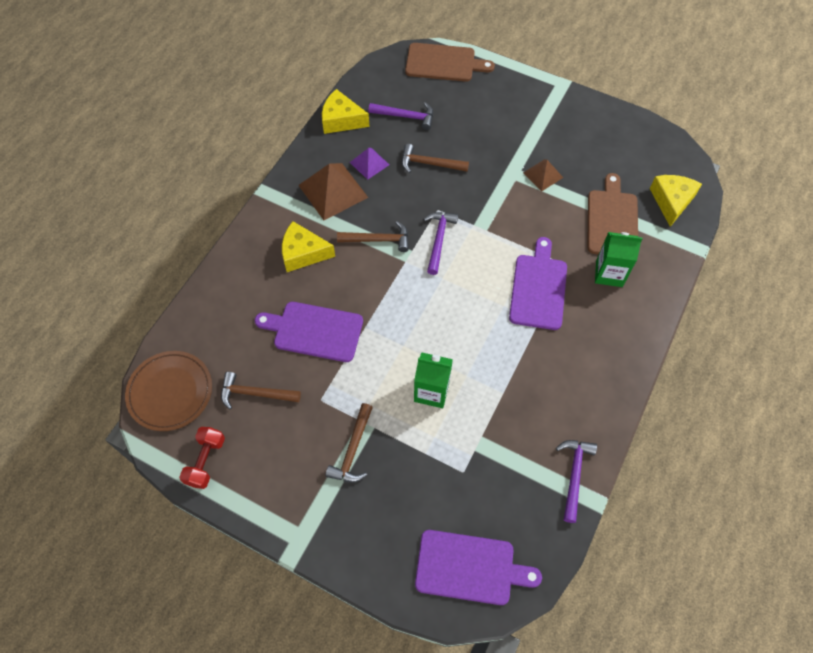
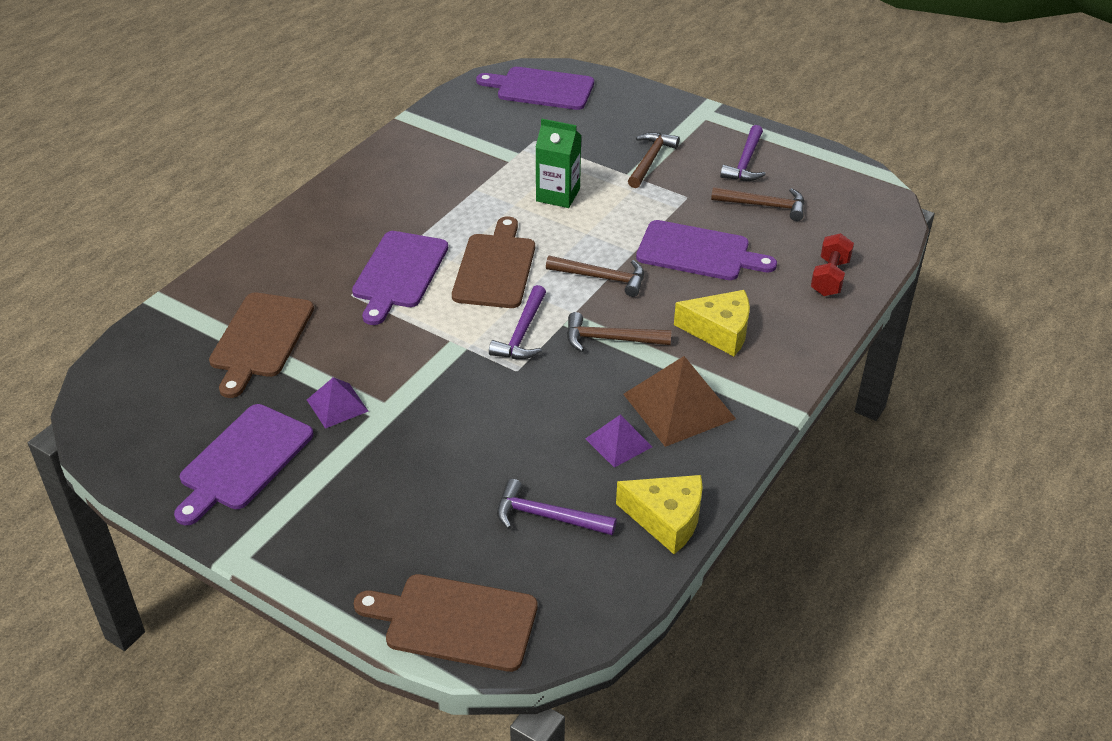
camera: 175 degrees left, 20 degrees down
brown plate [125,351,212,431] -> none
red dumbbell [179,427,225,489] -> red dumbbell moved to [811,233,854,296]
brown hammer [402,144,469,173] -> brown hammer moved to [546,256,644,297]
brown pyramid [523,159,563,191] -> purple pyramid [307,377,369,429]
purple hammer [556,440,597,523] -> purple hammer moved to [720,125,766,181]
green carton [595,232,643,287] -> none
yellow cheese [649,175,702,227] -> none
none -> purple cutting board [174,404,313,525]
none -> brown cutting board [452,216,535,308]

